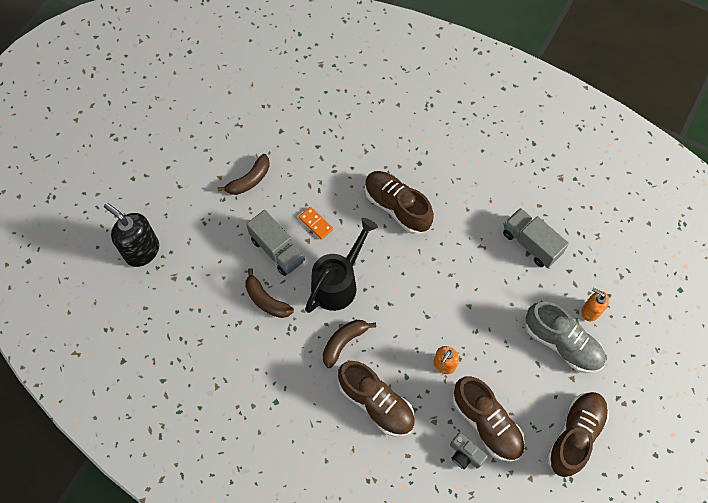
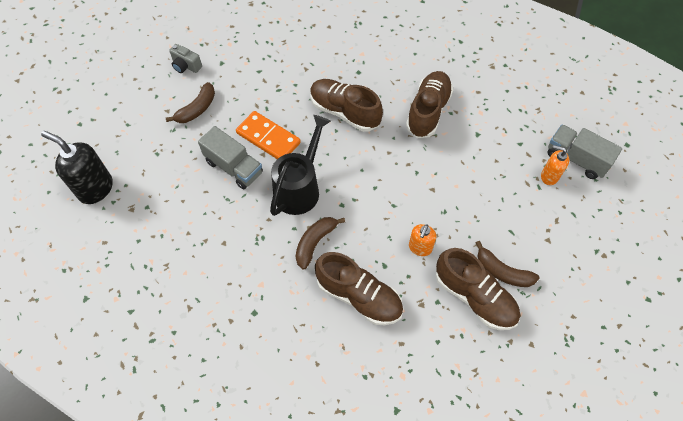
camera: 10 degrees left, 5 degrees down
brown banana [245,268,294,318] -> brown banana moved to [476,241,540,287]
orange domino [299,207,333,240] -> orange domino [236,111,301,159], size x1.80
grey camera [450,432,488,469] -> grey camera moved to [169,44,202,73]
grey truck [503,208,569,268] -> grey truck moved to [548,125,622,179]
grey shoe [525,301,606,373] -> none
brown shoe [547,392,609,477] -> brown shoe moved to [406,71,453,138]

